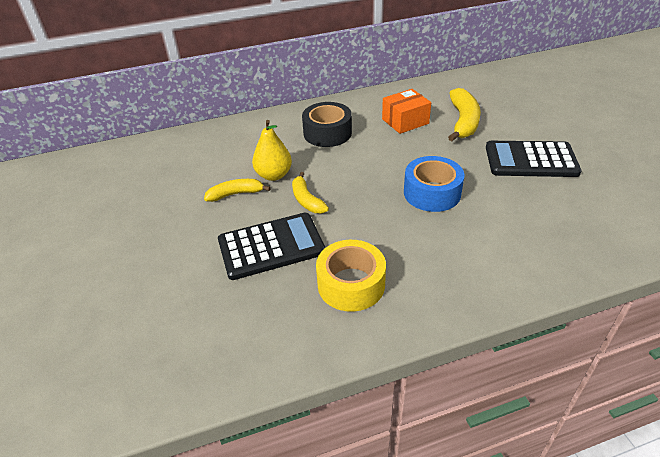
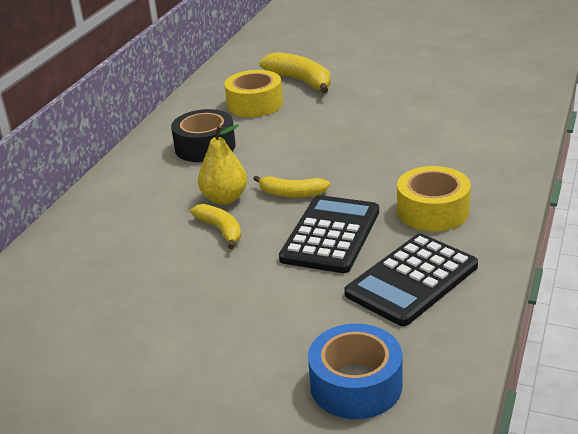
camera: 50 degrees left, 10 degrees down
yellow banana [204,179,271,202] -> yellow banana turned 120 degrees clockwise [191,204,241,249]
orange box [382,89,431,134] -> yellow tape [224,70,283,117]
blue tape [404,156,465,212] -> blue tape moved to [308,324,402,419]
black calculator [486,141,582,177] -> black calculator moved to [344,234,478,326]

